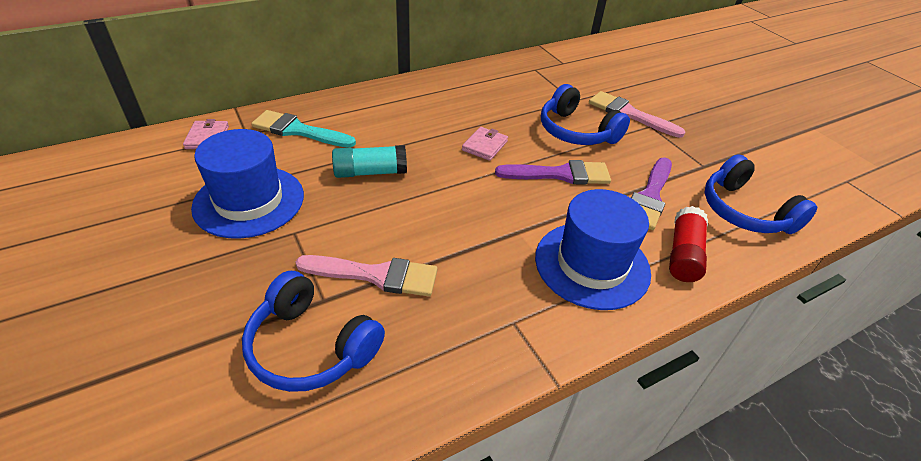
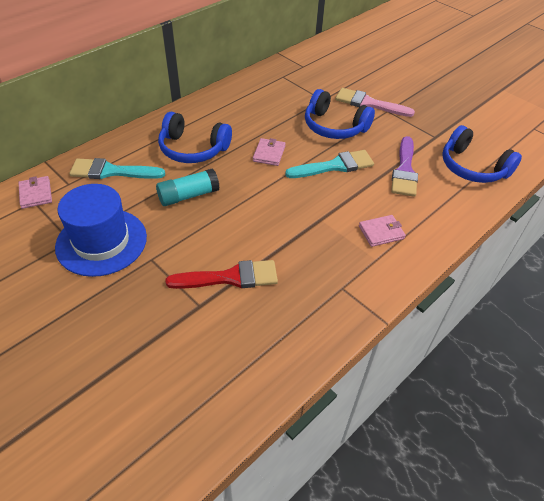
camera: 15 degrees left, 5 degrees up
blue headphones [242,271,385,392] -> blue headphones moved to [158,112,232,163]
pink brush [295,255,438,297] -> red brush [166,260,278,289]
purple brush [495,160,611,185] -> turquoise brush [285,150,374,178]
blue hat [535,189,651,310] -> pink wallet [359,215,406,247]
red glue stick [669,206,708,282] -> none

